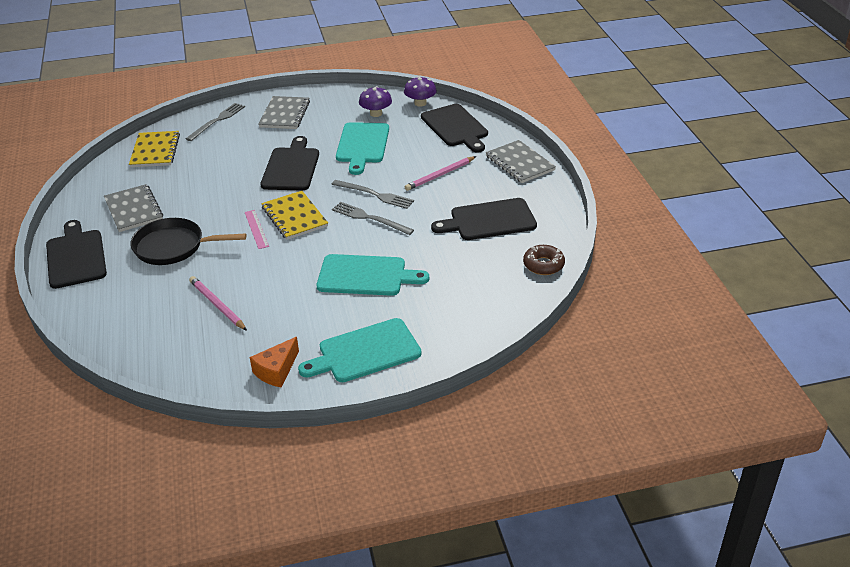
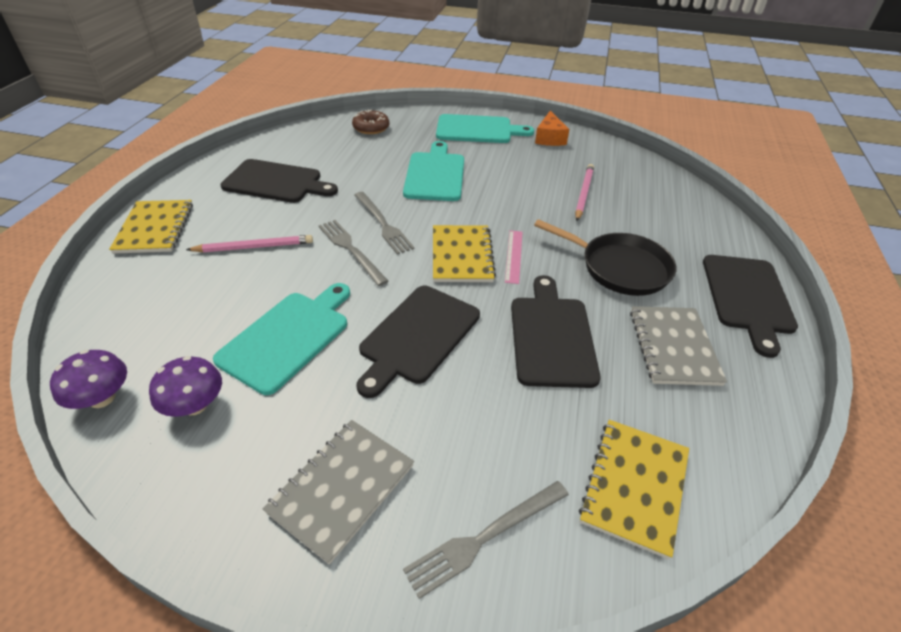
camera: 155 degrees left, 5 degrees up
pink pencil [189,276,247,331] -> pink pencil turned 150 degrees counterclockwise [575,164,594,221]
orange cheese [250,337,299,388] -> orange cheese turned 120 degrees clockwise [535,111,569,146]
turquoise cutting board [317,254,429,296] -> turquoise cutting board turned 60 degrees clockwise [403,141,464,201]
black cutting board [421,104,488,152] -> black cutting board moved to [511,275,601,388]
grey notebook [486,140,556,183] -> yellow notebook [109,200,193,254]
brown donut [523,245,565,275] -> brown donut moved to [352,109,389,134]

